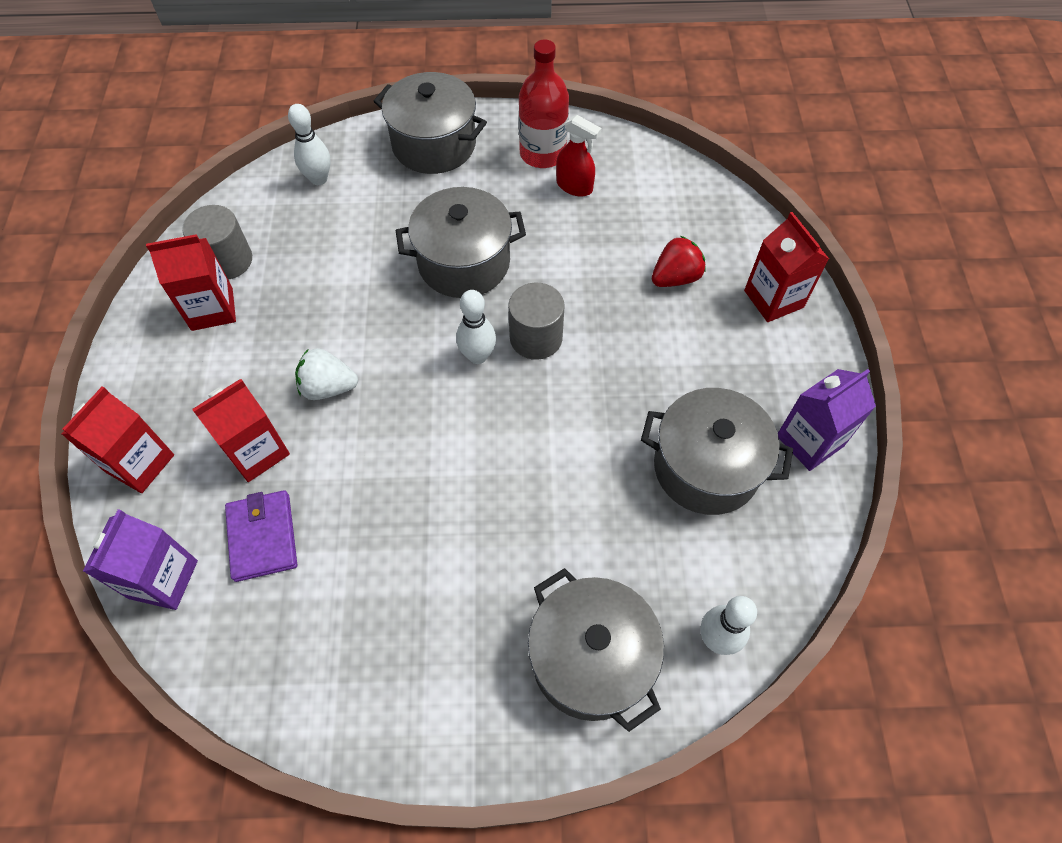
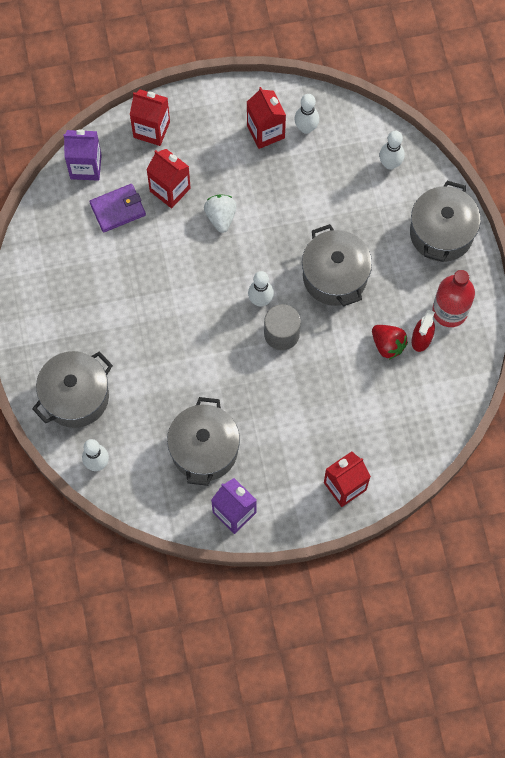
camera: 80 degrees right, 10 degrees up
grey cylinder [182,205,252,280] -> white bowling pin [294,94,319,134]
red strawberry [652,236,705,287] -> red strawberry moved to [372,325,408,360]

